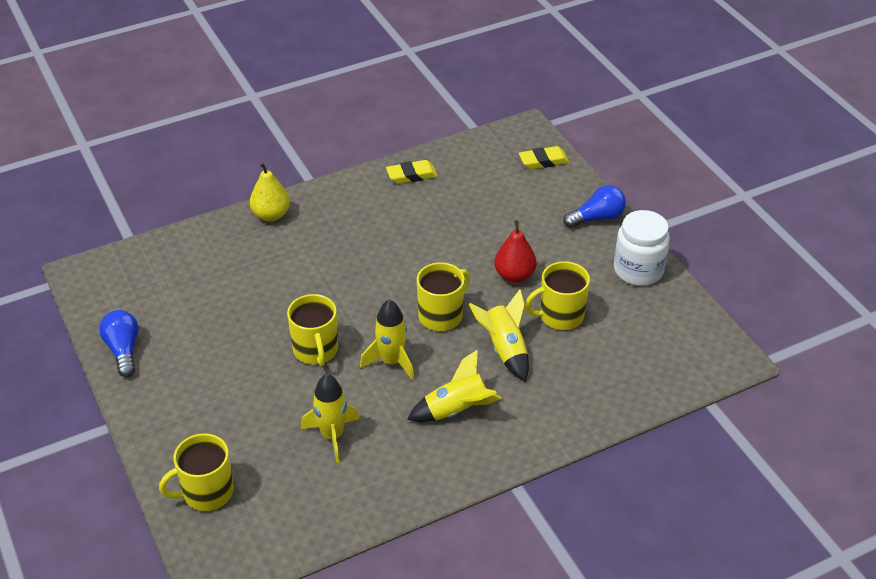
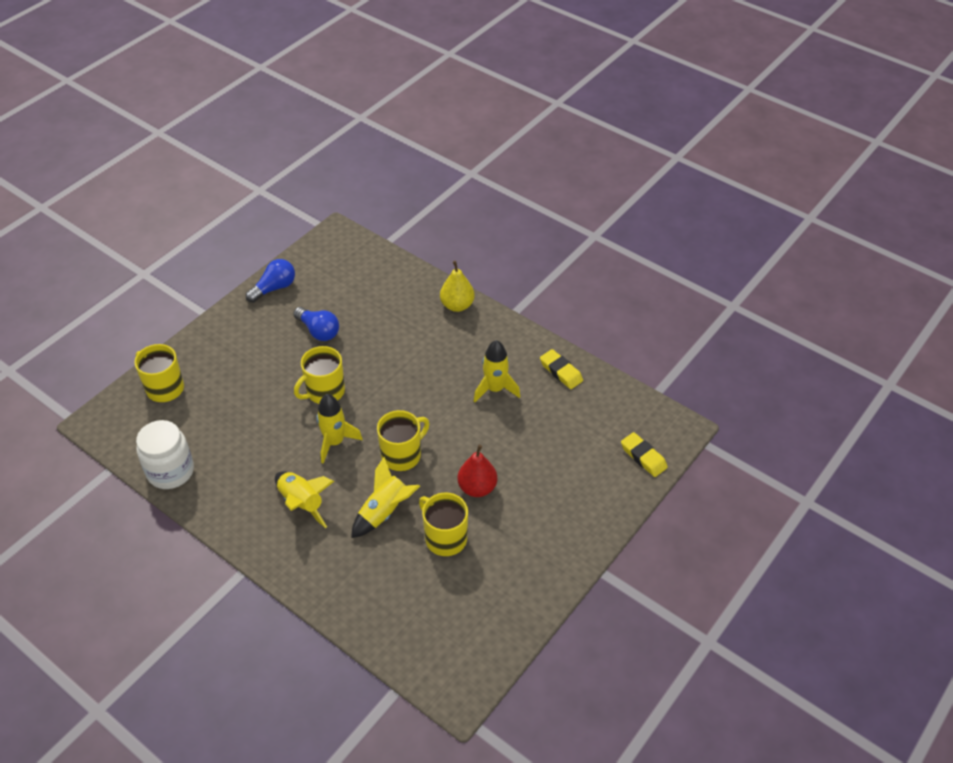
camera: 65 degrees right, 5 degrees up
yellow rocket [301,374,359,463] -> yellow rocket moved to [474,340,520,402]
yellow mug [417,262,470,331] -> yellow mug turned 60 degrees counterclockwise [377,410,429,471]
blue light bulb [563,185,626,228] -> blue light bulb moved to [293,307,339,341]
white jar [614,210,670,286] -> white jar moved to [136,420,194,489]

